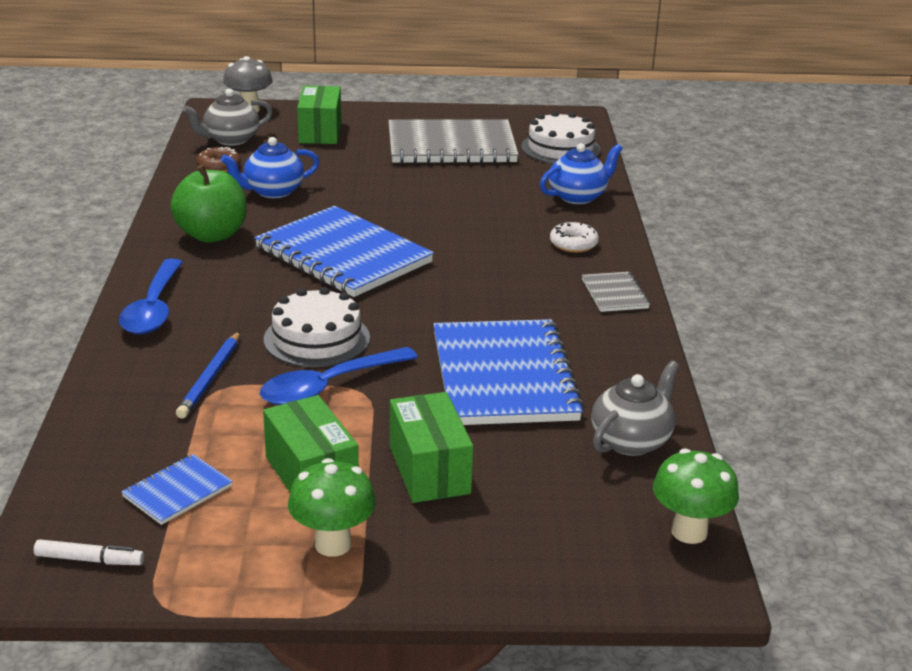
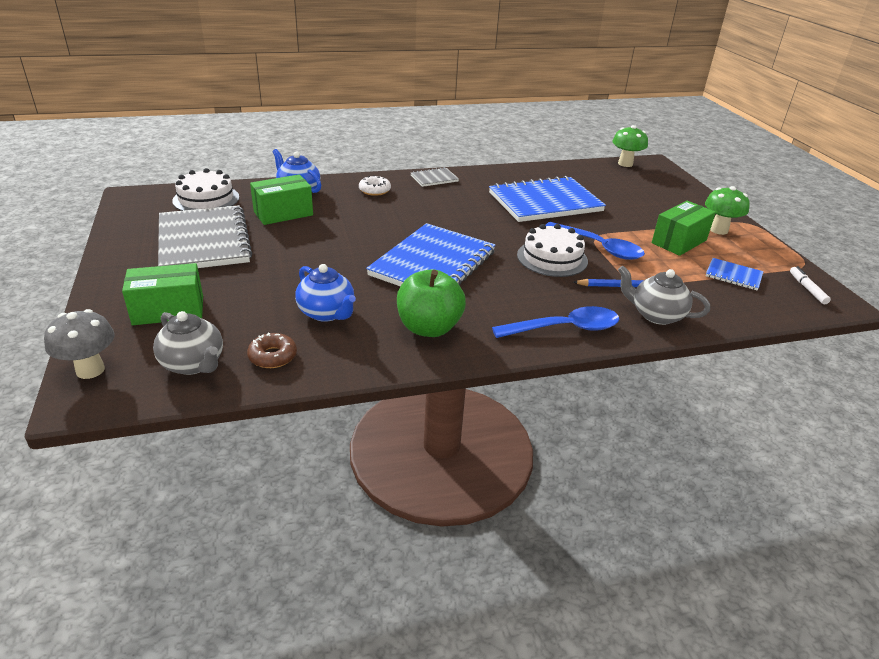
camera: 105 degrees left, 5 degrees up
green box [390,392,473,503] -> green box moved to [250,174,313,225]
grey teapot [591,361,679,456] -> grey teapot moved to [618,266,710,325]

